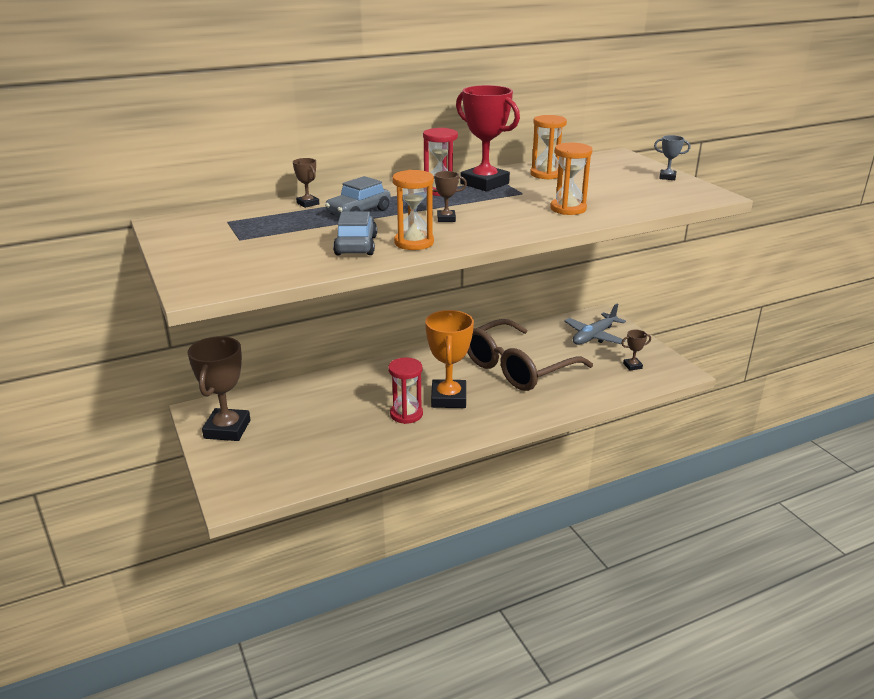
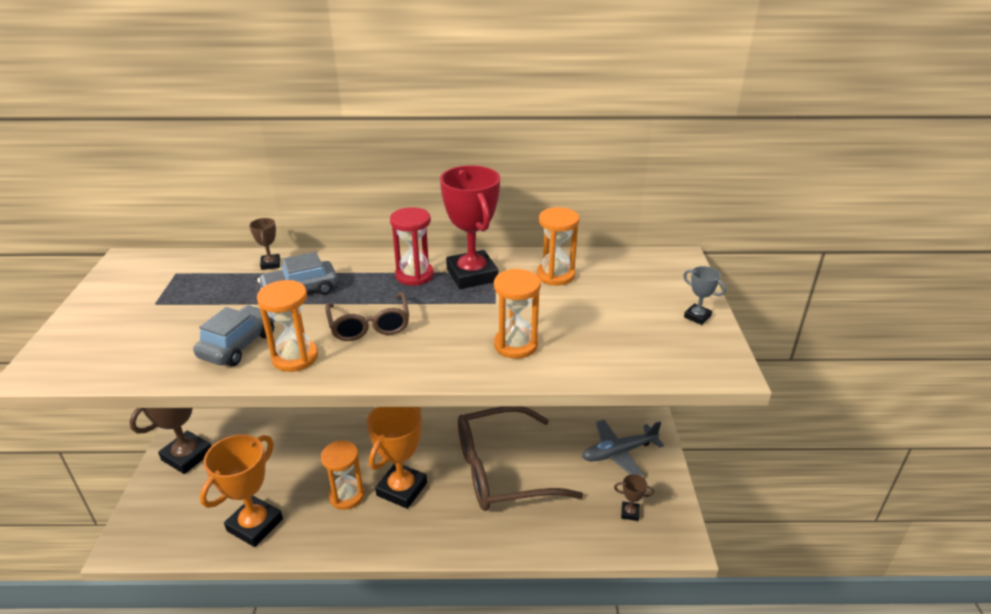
camera: 25 degrees right, 5 degrees up
red hourglass [388,357,423,424] -> orange hourglass [321,440,365,510]
brown trophy [432,171,467,222] -> brown glasses [325,292,409,341]
none -> orange trophy [200,434,283,547]

